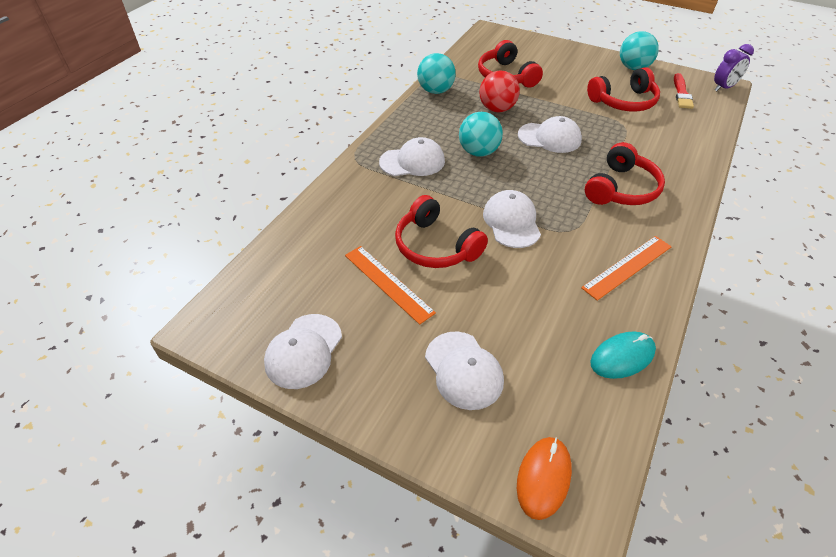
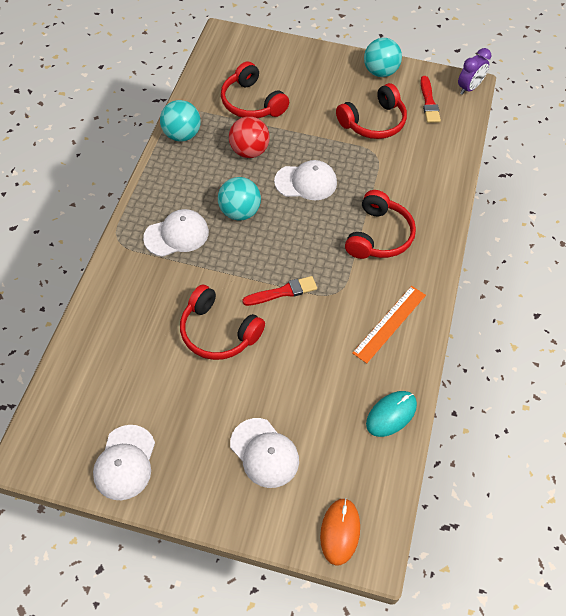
camera: 15 degrees left, 10 degrees up
orange ruler [345,246,436,325] -> none
white cap [483,190,541,248] -> red brush [242,276,317,306]

